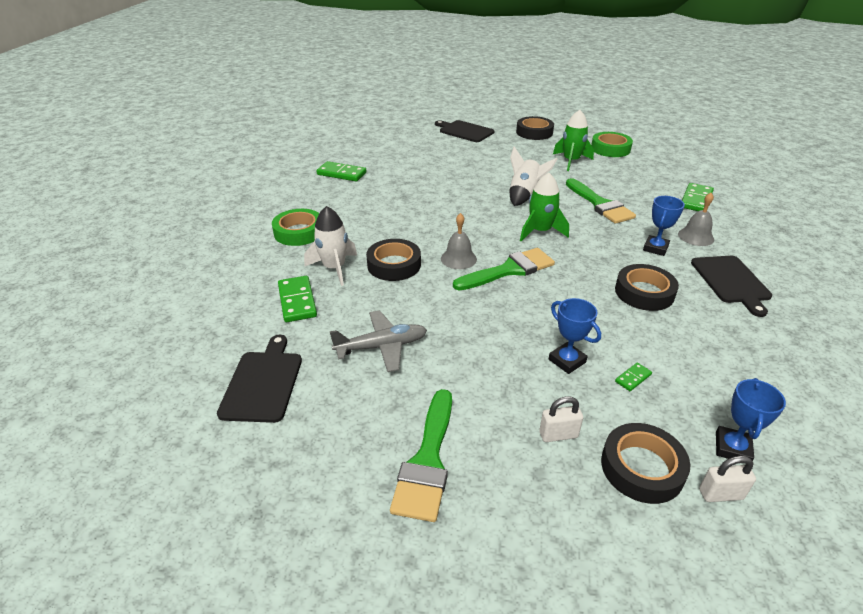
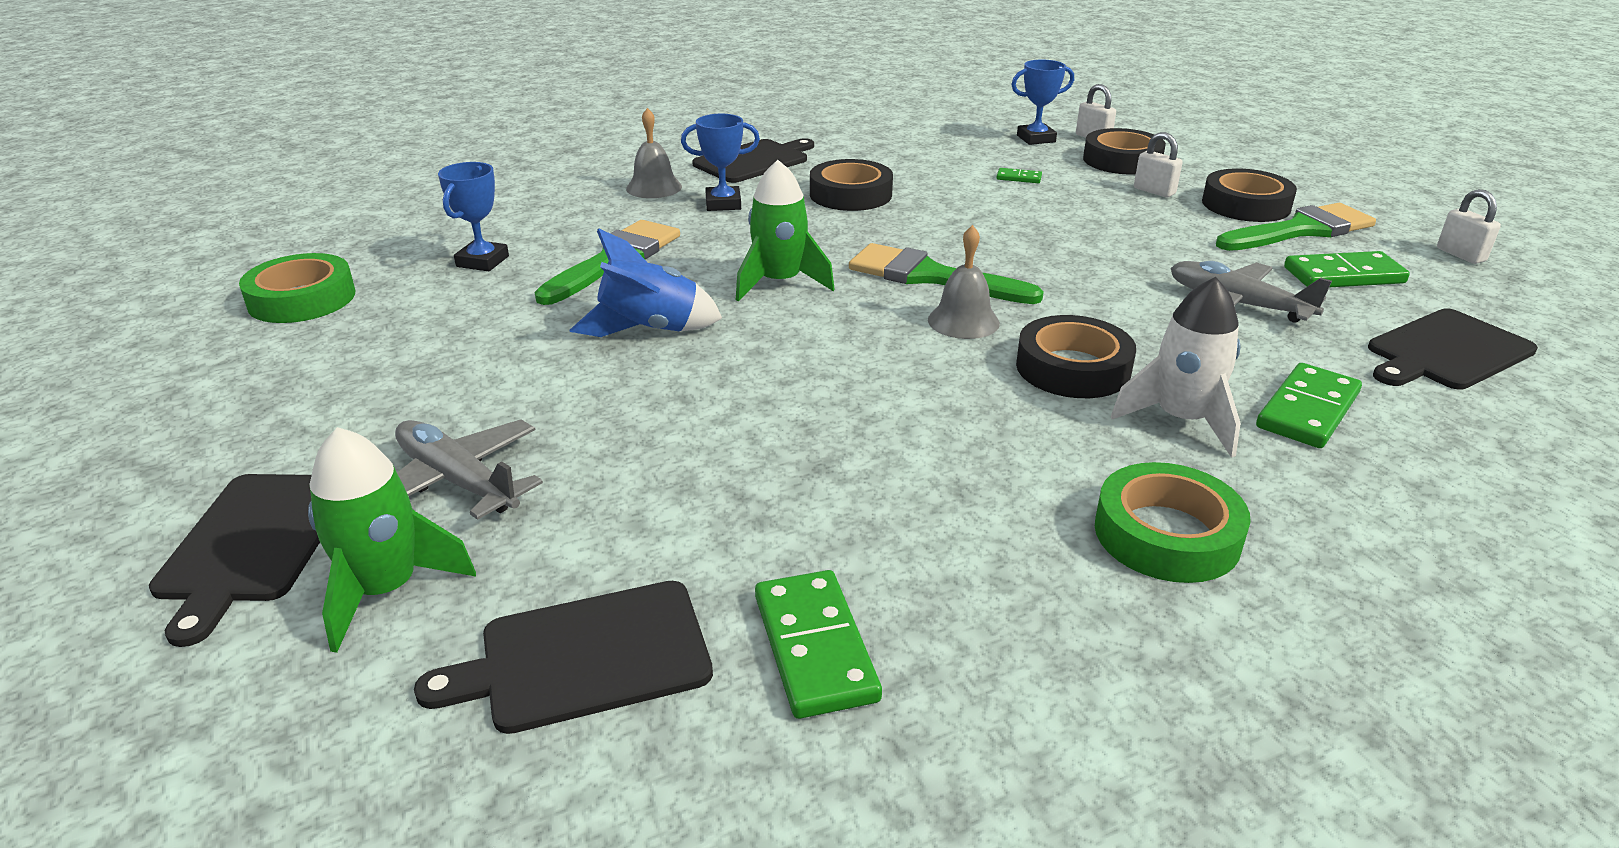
camera: 125 degrees left, 5 degrees down
white rocket [509,146,557,206] -> blue rocket [570,228,722,337]
black tape [516,116,554,140] -> black tape moved to [1202,168,1297,222]
blue trophy [549,298,601,374] -> blue trophy moved to [438,162,509,271]
green rocket [553,110,594,171] -> green rocket moved to [308,427,476,653]
green domino [682,183,714,211] -> green domino moved to [1284,251,1410,287]
none -> grey plane [395,419,543,520]
none -> black cutting board [414,581,713,734]
none -> white padlock [1437,189,1501,264]

